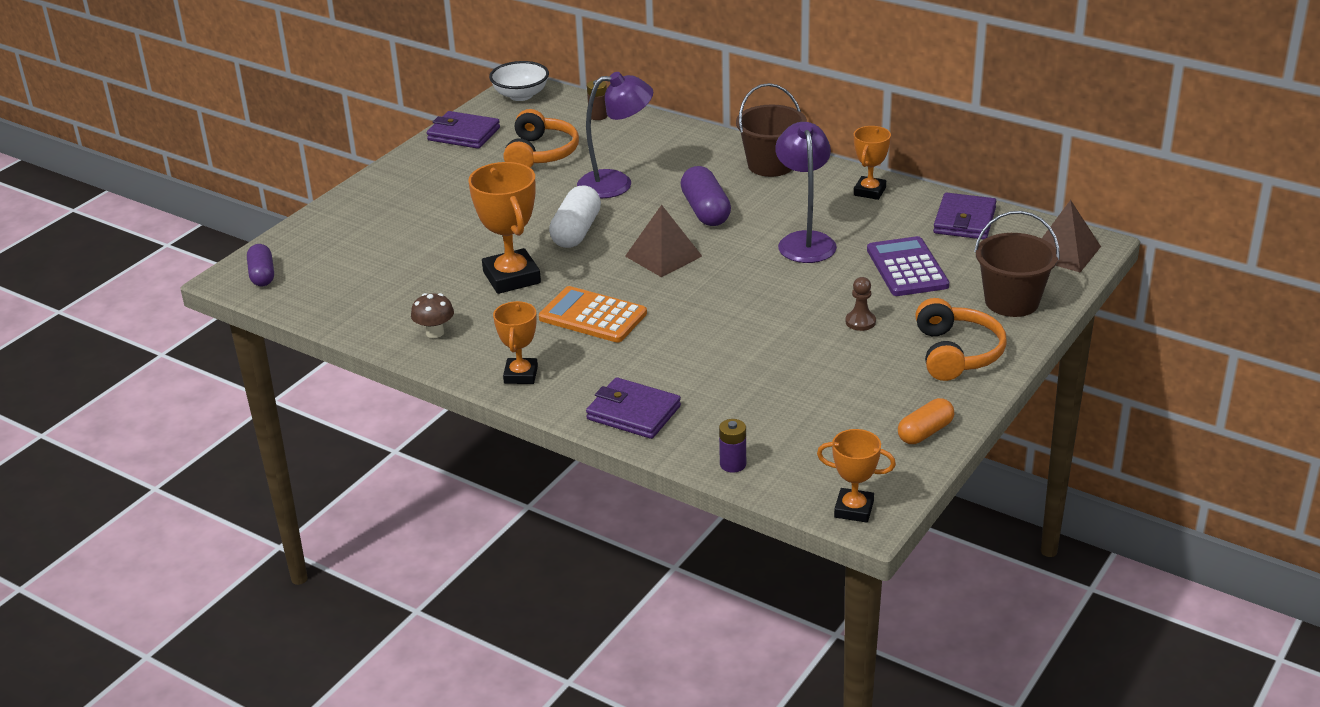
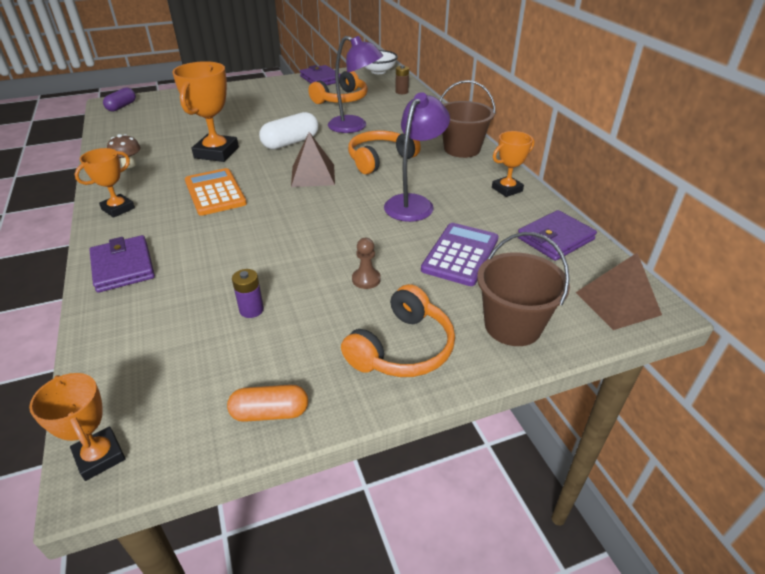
camera: 35 degrees right, 5 degrees up
purple capsule [681,166,731,226] -> orange headphones [348,130,421,174]
purple battery [719,419,746,473] -> purple battery moved to [232,269,264,318]

